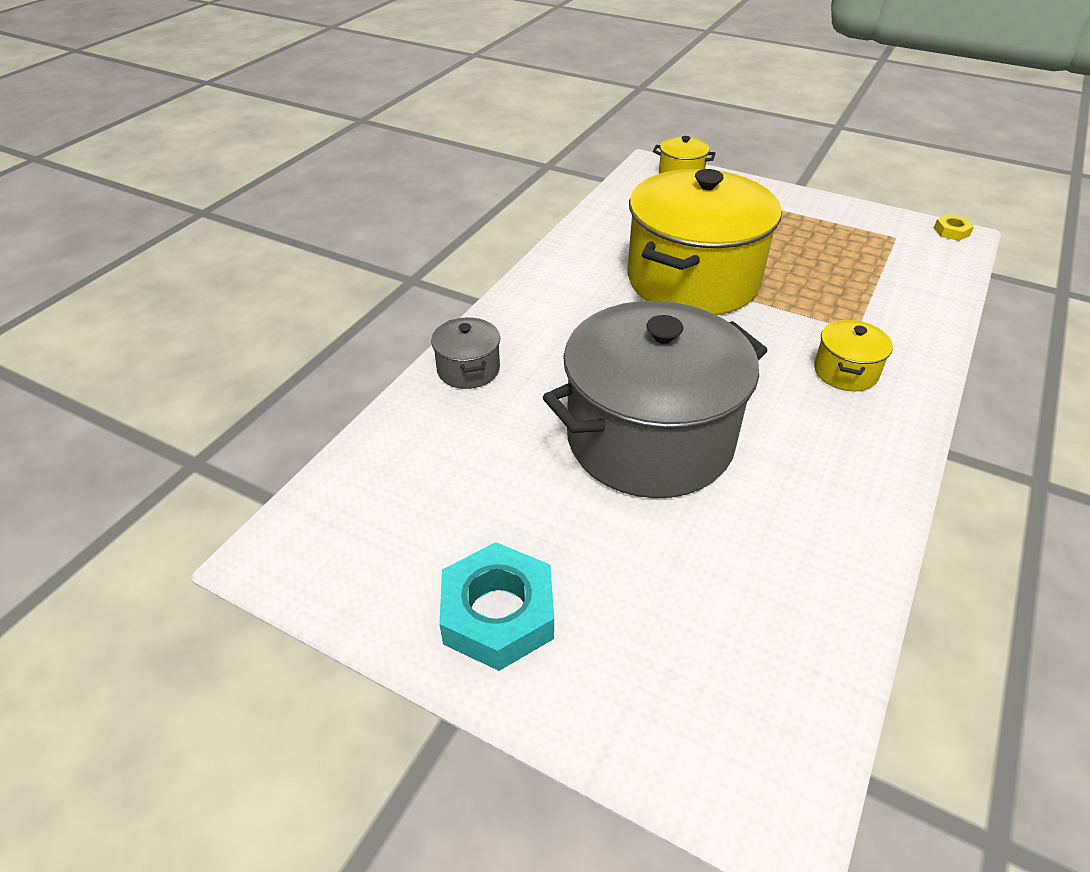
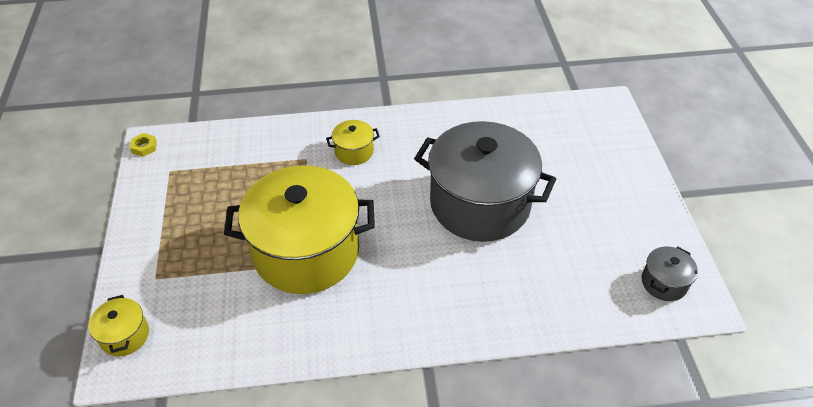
camera: 125 degrees left, 5 degrees up
grey pot [431,317,500,389] -> grey pot moved to [642,247,698,301]
turquoise nut [439,542,554,671] -> none

